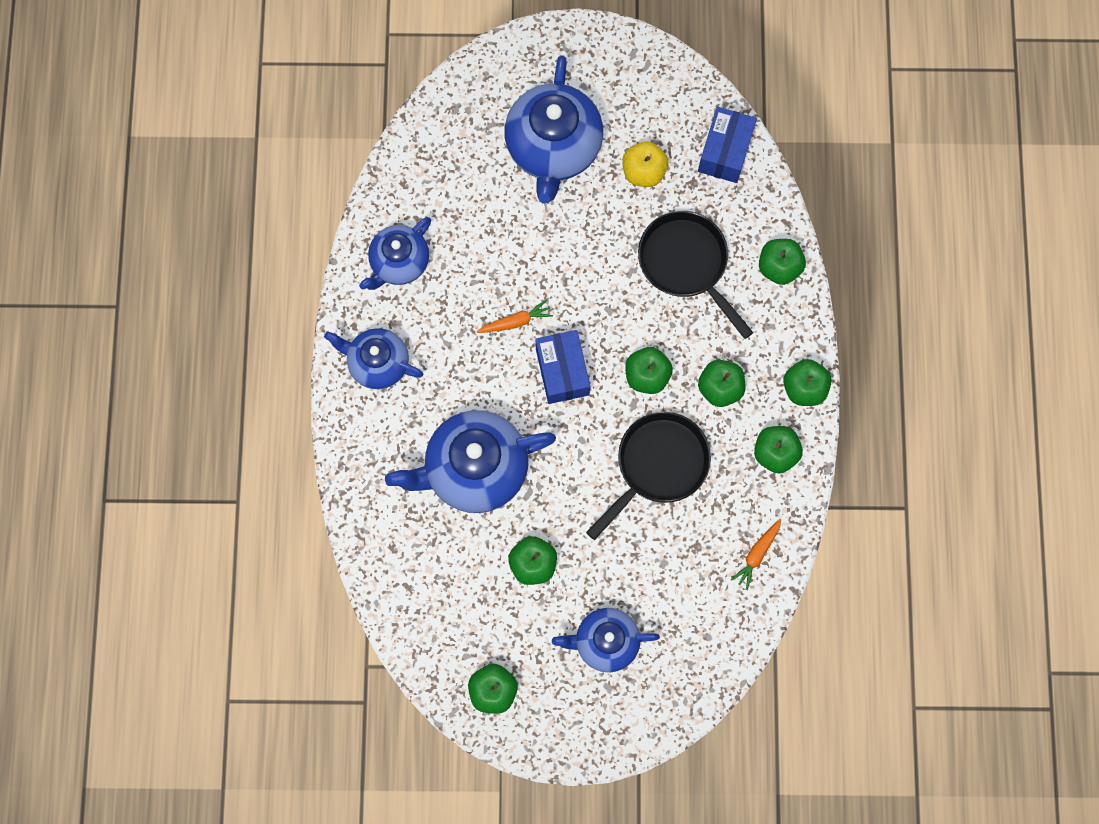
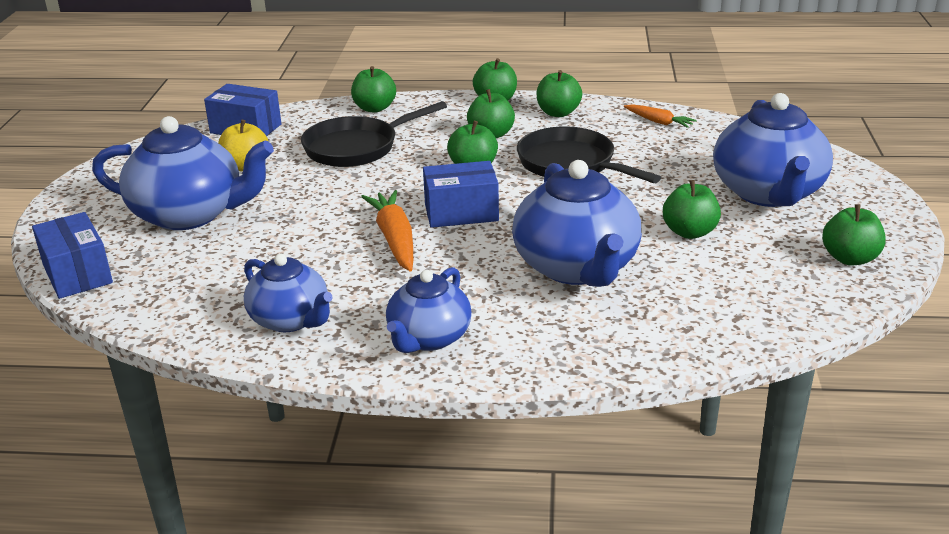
camera: 85 degrees left, 45 degrees down
orange carrot [477,299,553,333] -> orange carrot [361,190,413,272], size x1.69
blue teapot [552,608,660,672] -> blue teapot [713,93,833,207], size x1.64
none -> blue box [32,212,113,299]

